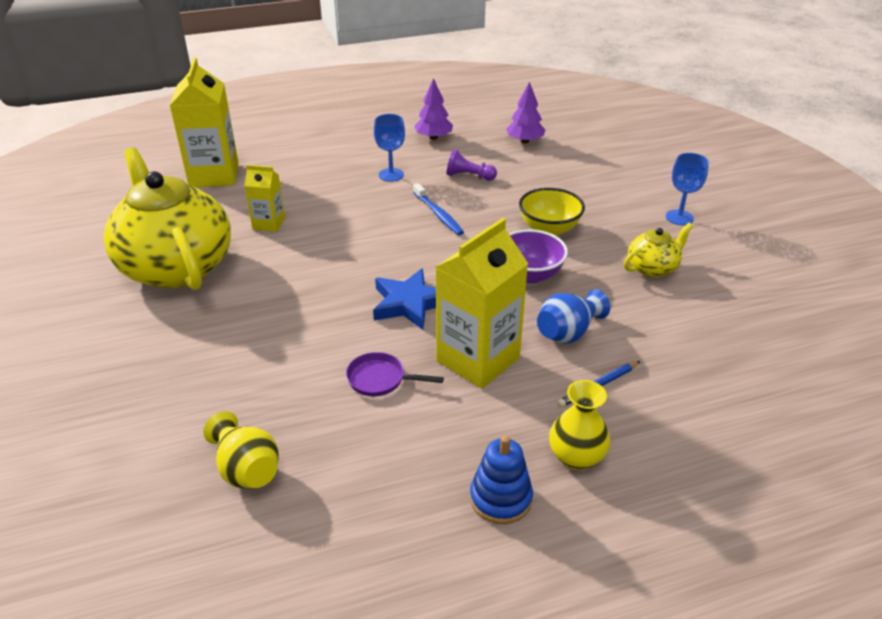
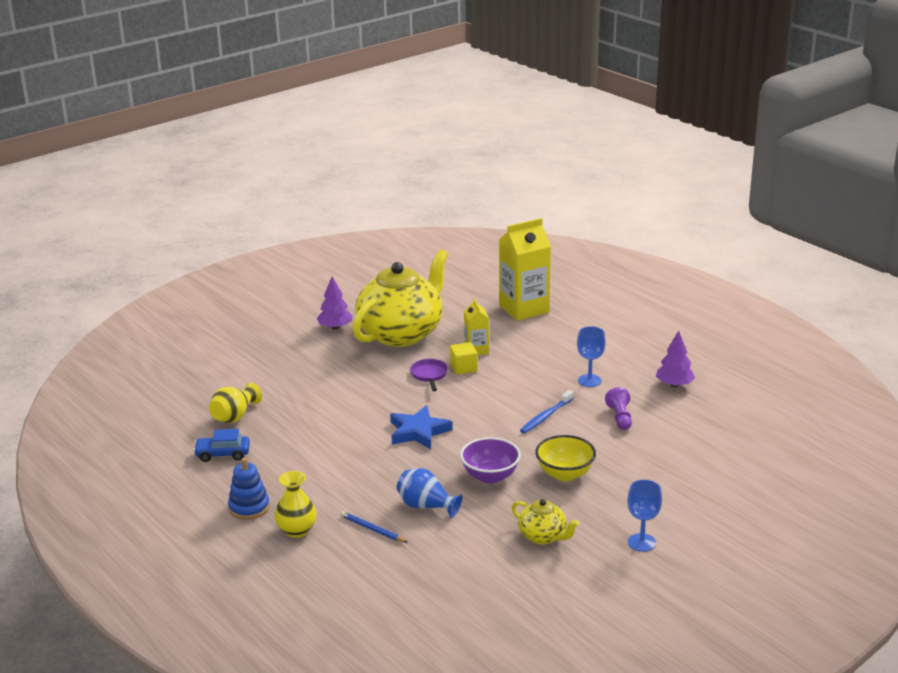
camera: 70 degrees right, 10 degrees down
purple pan [346,352,444,396] -> purple pan moved to [410,359,448,391]
yellow carton [436,218,528,389] -> none
purple tree [506,81,545,143] -> purple tree moved to [317,276,353,330]
none -> blue car [193,429,250,462]
none -> yellow cube [450,342,478,375]

